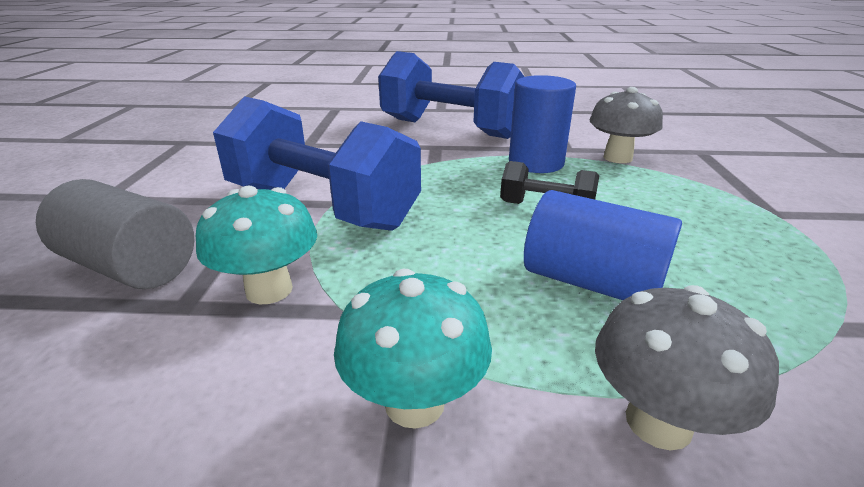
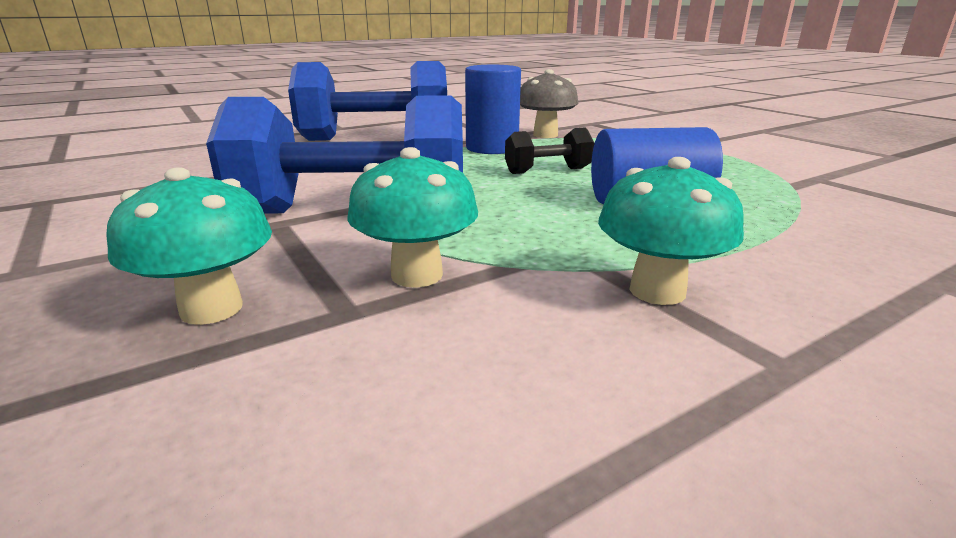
camera: 35 degrees left, 5 degrees down
grey cylinder [36,179,195,289] -> turquoise mushroom [106,167,272,325]
grey mushroom [595,285,779,450] -> none

